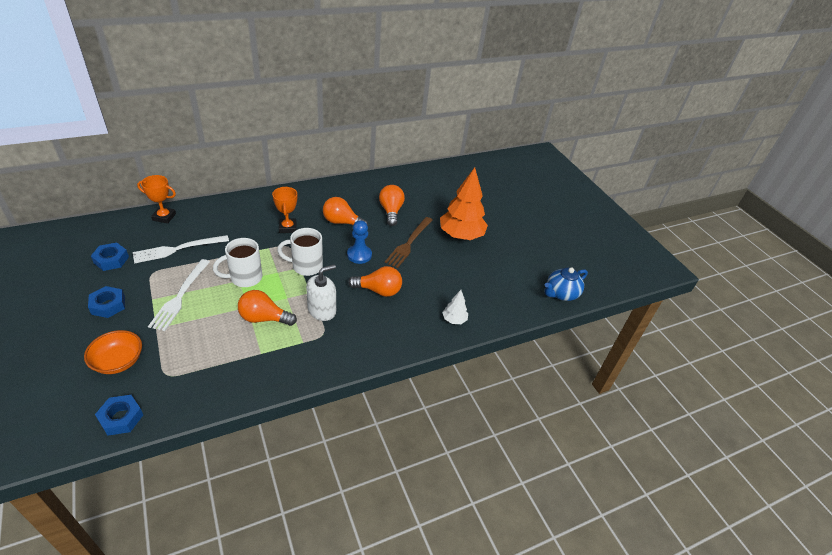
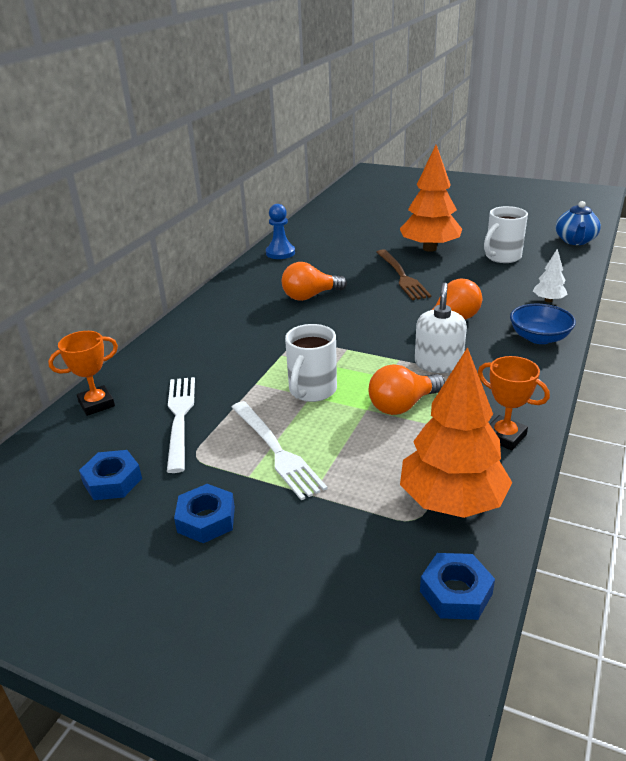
camera: 35 degrees left, 10 degrees down
orange bowl [84,330,142,374] -> none
white fork [133,235,229,264] -> white fork turned 150 degrees clockwise [167,377,195,473]
orange trophy [272,187,297,233] -> orange trophy moved to [478,356,550,451]
white mug [277,228,323,276] -> white mug moved to [484,206,528,263]
blue pawn [347,220,372,264] -> blue pawn moved to [266,204,295,259]
orange light bulb [379,185,405,226] -> none
none -> orange tree [400,347,513,518]
none -> blue bowl [510,304,576,344]

